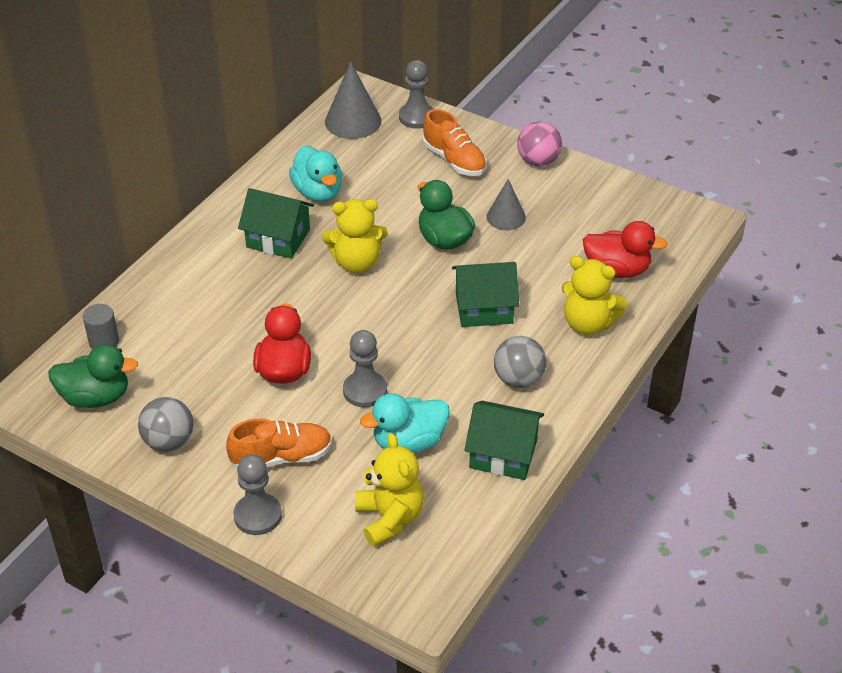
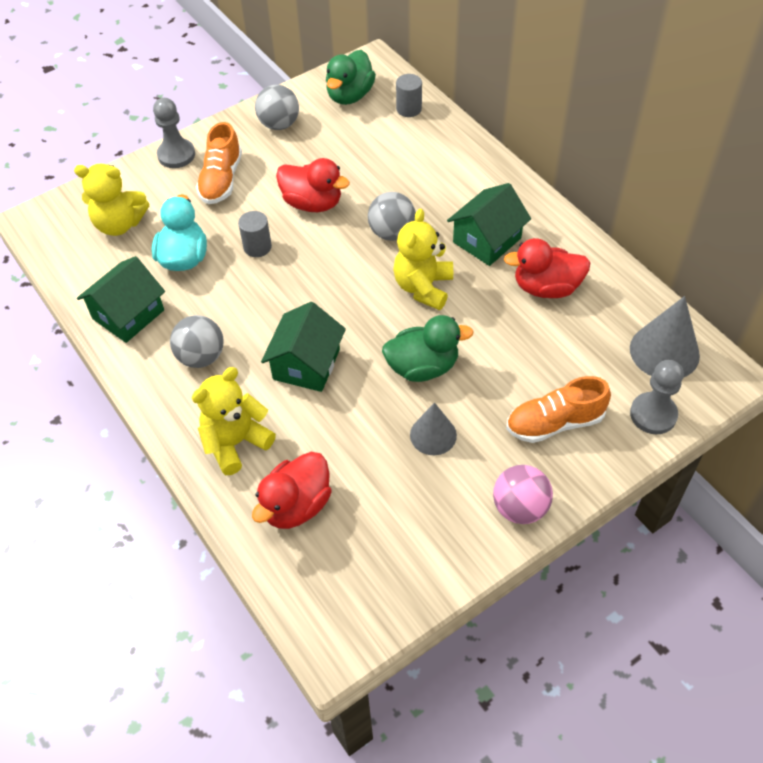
camera: 115 degrees right, 10 degrees up
turquoise duck [289,146,342,202] -> red duck [504,238,590,298]
grey pawn [343,330,387,407] -> grey cylinder [238,211,272,257]
none -> grey ball [368,192,416,241]

